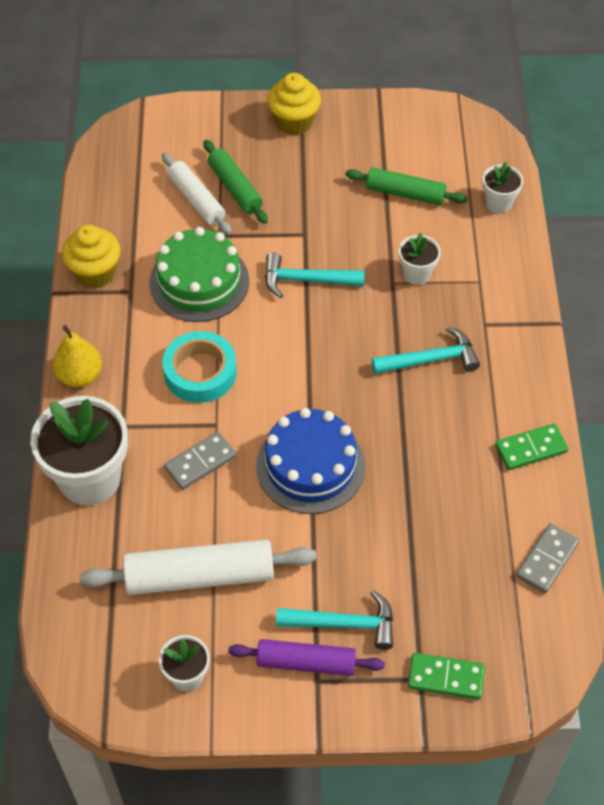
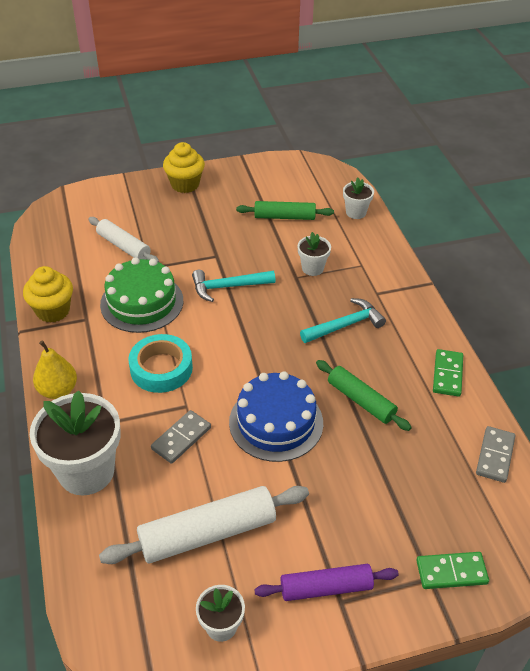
camera: 15 degrees left, 10 degrees down
green rolling pin [203,140,268,224] -> green rolling pin moved to [316,360,412,431]
turquoise hammer [276,590,393,650] -> none
green domino [495,424,568,470] -> green domino turned 45 degrees counterclockwise [433,349,463,397]

